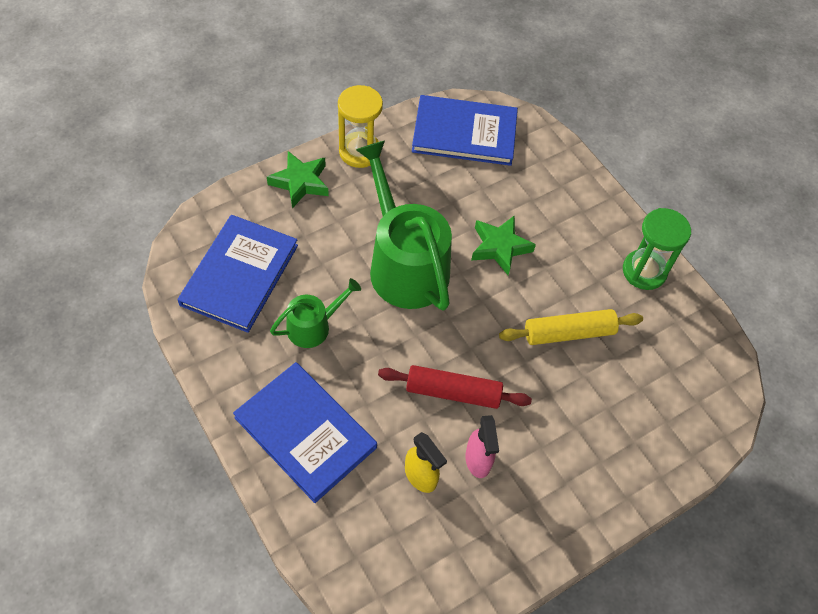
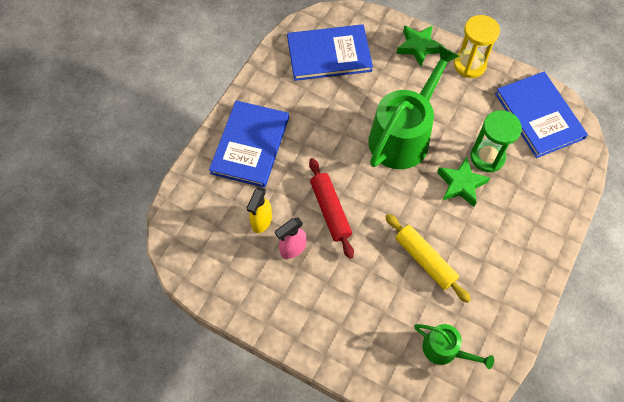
camera: 65 degrees right, 5 degrees up
green watering can [270,278,361,348] -> green watering can moved to [414,324,494,369]
green hourglass [623,208,691,290] -> green hourglass moved to [470,110,522,172]

